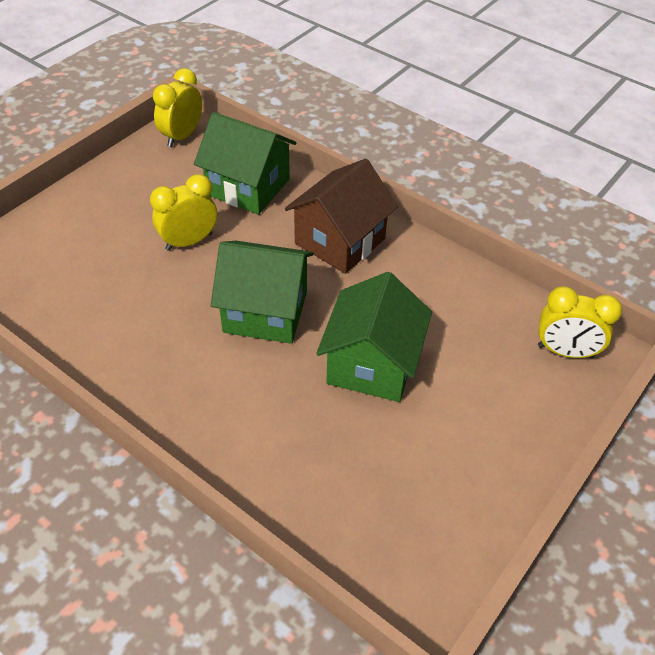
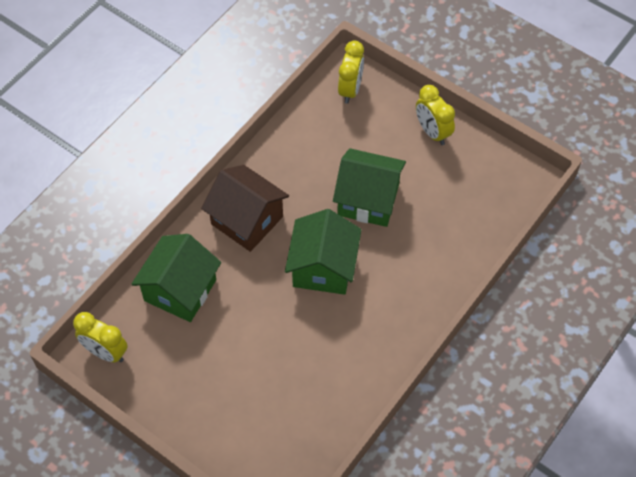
camera: 90 degrees left, 10 degrees up
yellow clock [150,174,217,251] -> yellow clock moved to [416,85,455,145]

